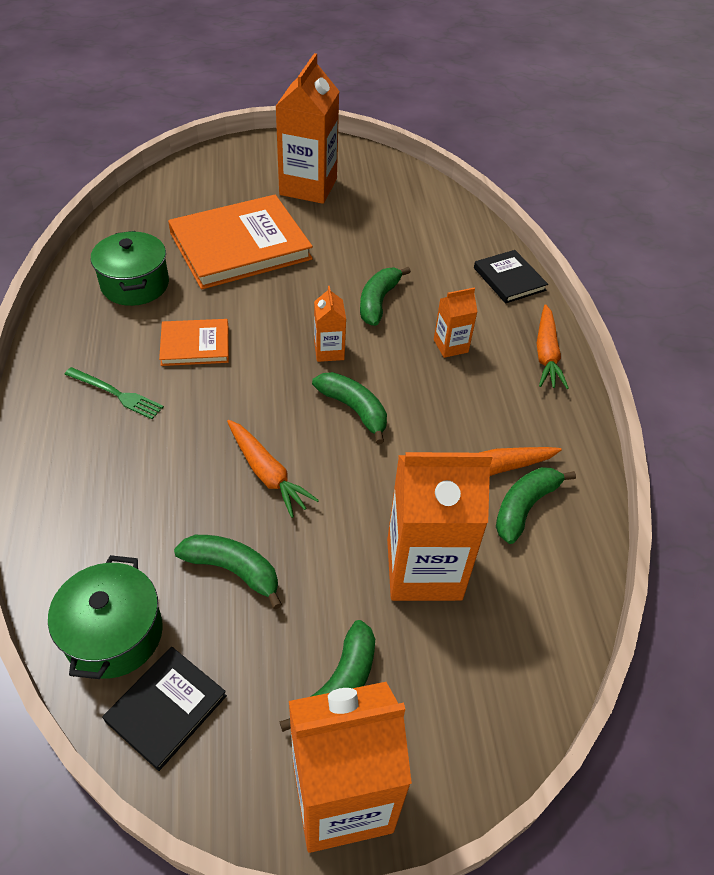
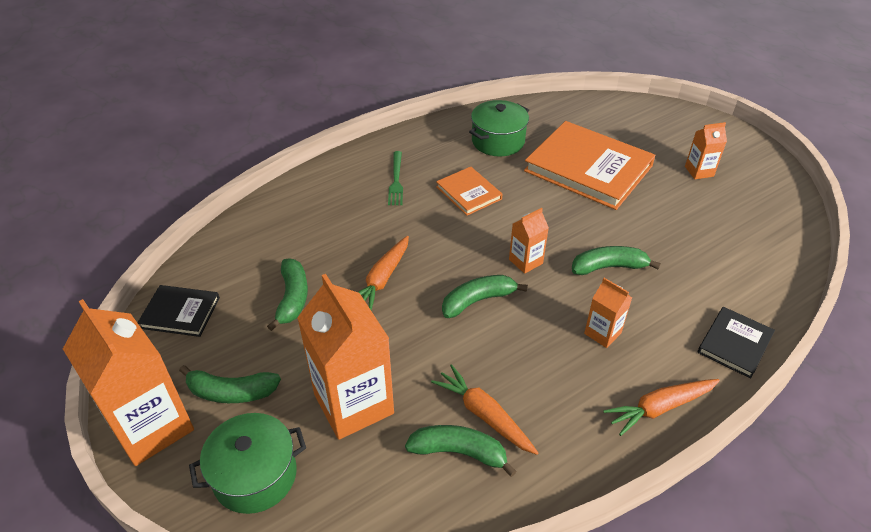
camera: 65 degrees right, 5 degrees down
green pot [48,555,163,679] -> green pot moved to [189,413,306,514]
orange carton [275,53,340,204] -> orange carton [685,122,727,179], size x0.48
green banana [312,372,387,444] -> green banana turned 135 degrees counterclockwise [442,275,528,318]

